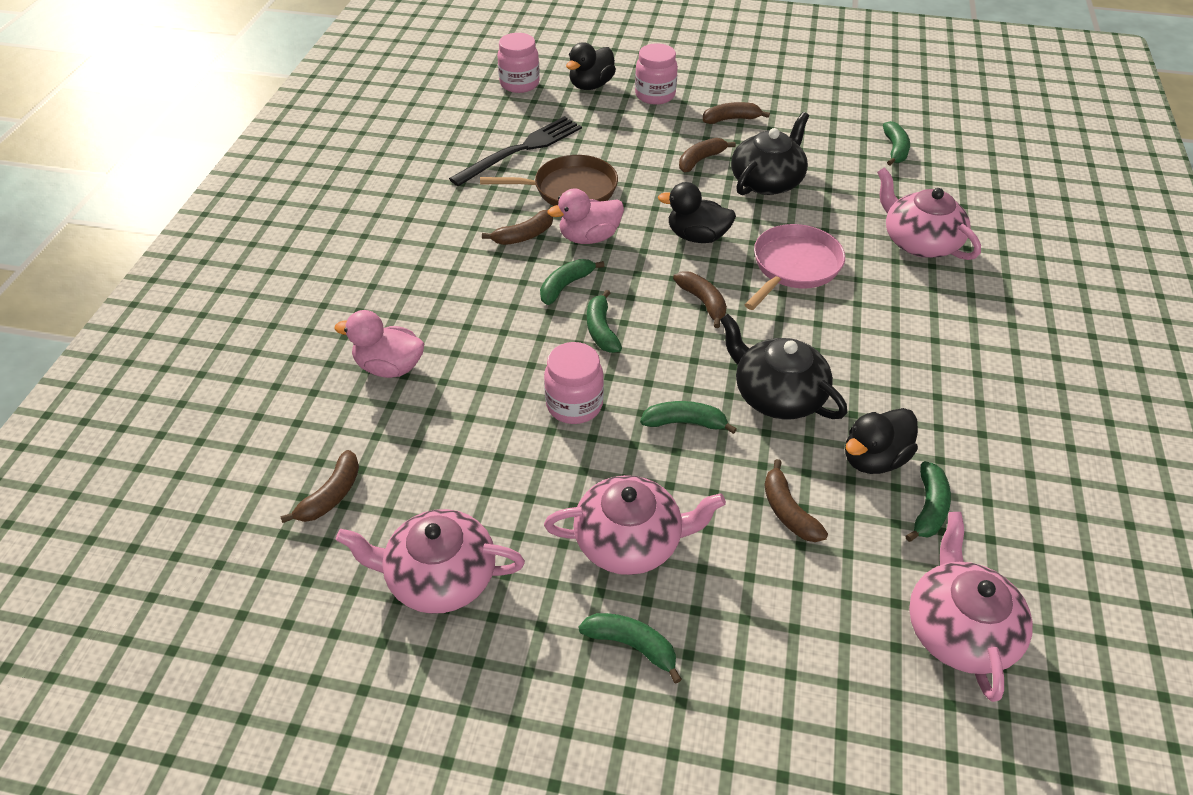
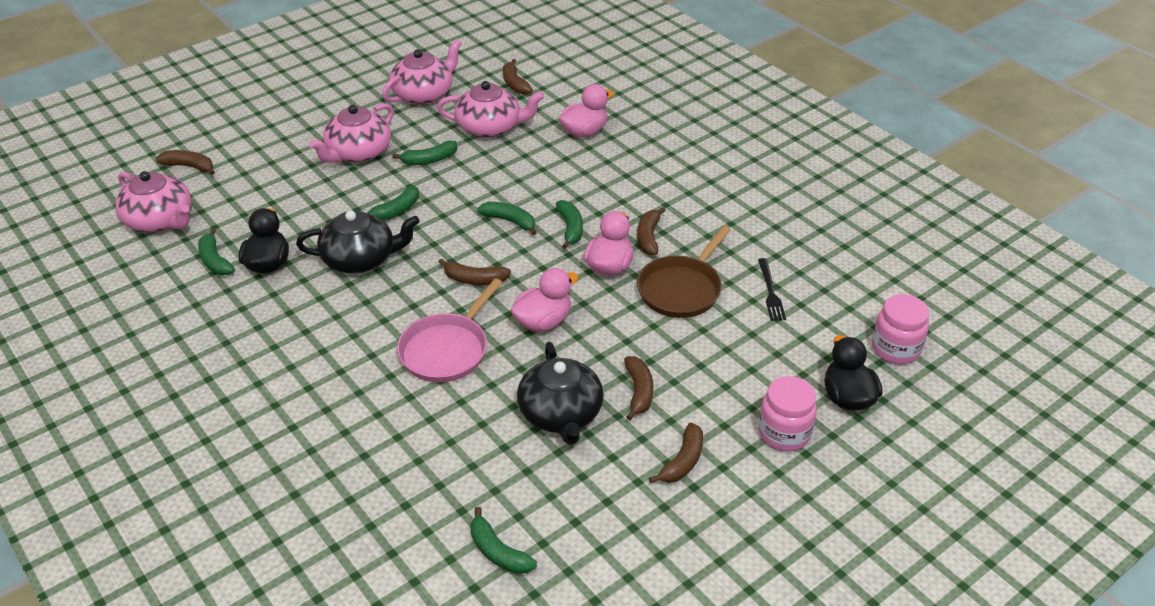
camera: 130 degrees right, 5 degrees down
black fork [449,116,582,187] -> black fork [758,258,786,321], size x0.54
pink jar [544,342,604,424] -> none
green banana [578,613,682,683] -> green banana moved to [392,140,457,165]
black duck [658,182,736,243] -> pink duck [511,268,579,332]
pink pan [744,224,845,310] -> pink pan turned 45 degrees clockwise [397,278,502,382]
brown banana [764,459,828,542] -> brown banana moved to [156,150,215,175]
pink teapot [877,167,981,260] -> pink teapot moved to [437,81,544,138]

